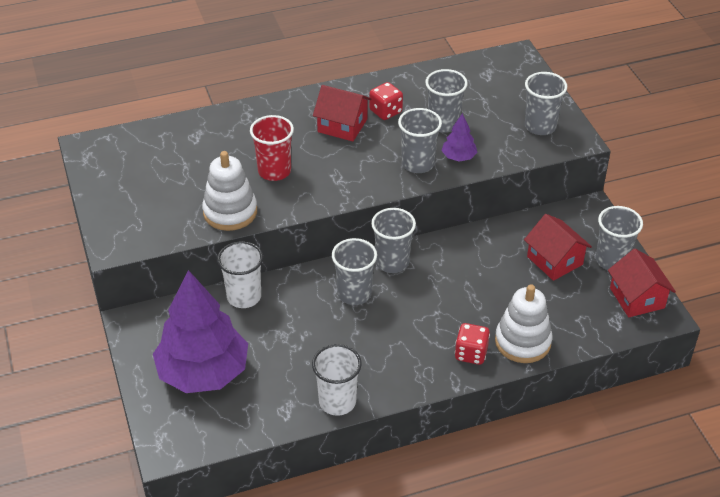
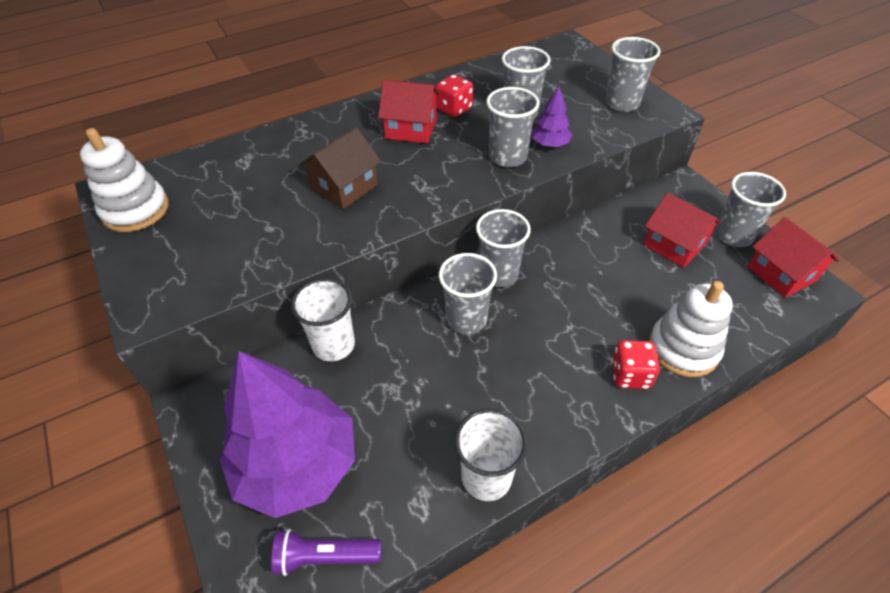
camera: 10 degrees left, 5 degrees up
white stacking toy [202,151,257,231] -> white stacking toy moved to [80,128,169,232]
red cup [250,115,294,181] -> brown house [299,127,381,209]
none -> purple flashlight [271,529,381,576]

